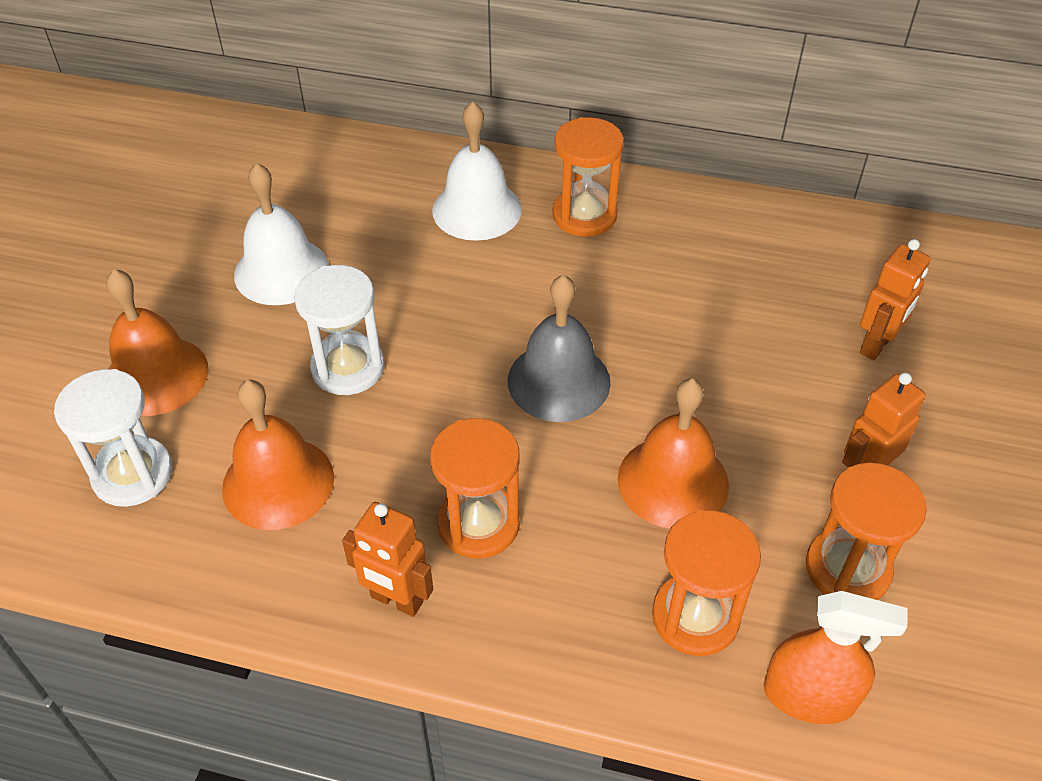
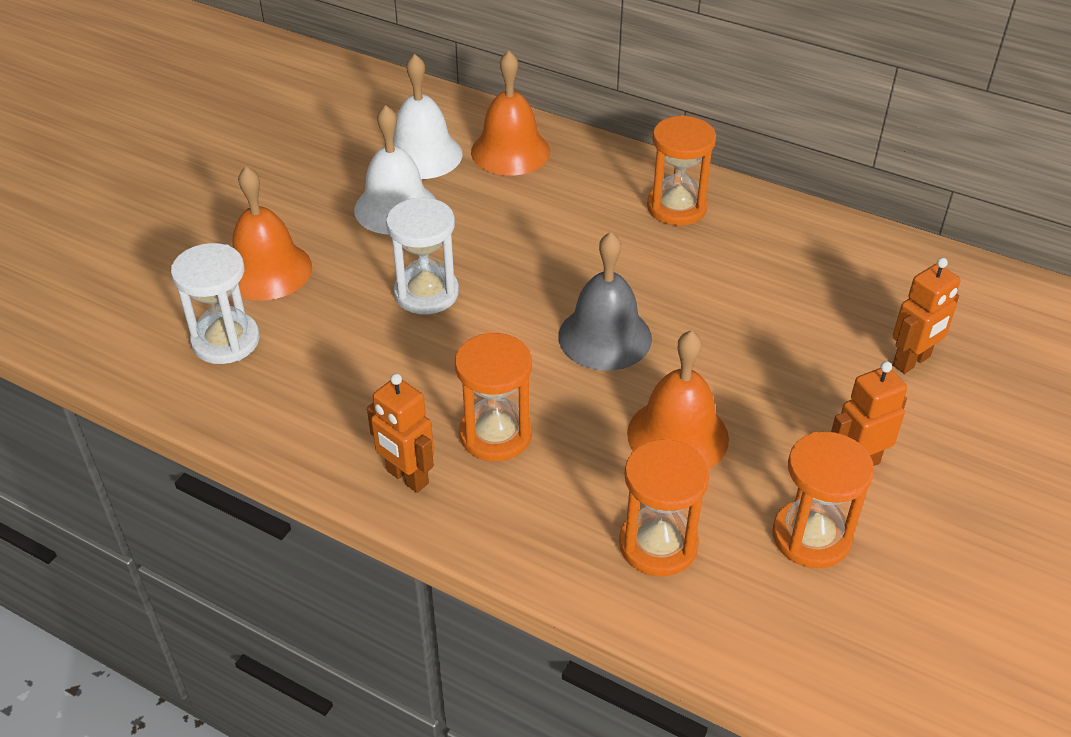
camera: 15 degrees right, 5 degrees down
orange bell [222,380,334,530] -> orange bell moved to [471,51,550,176]
white bell [432,101,522,241] -> white bell moved to [394,54,463,179]
orange spray bottle [764,591,908,724] -> none

